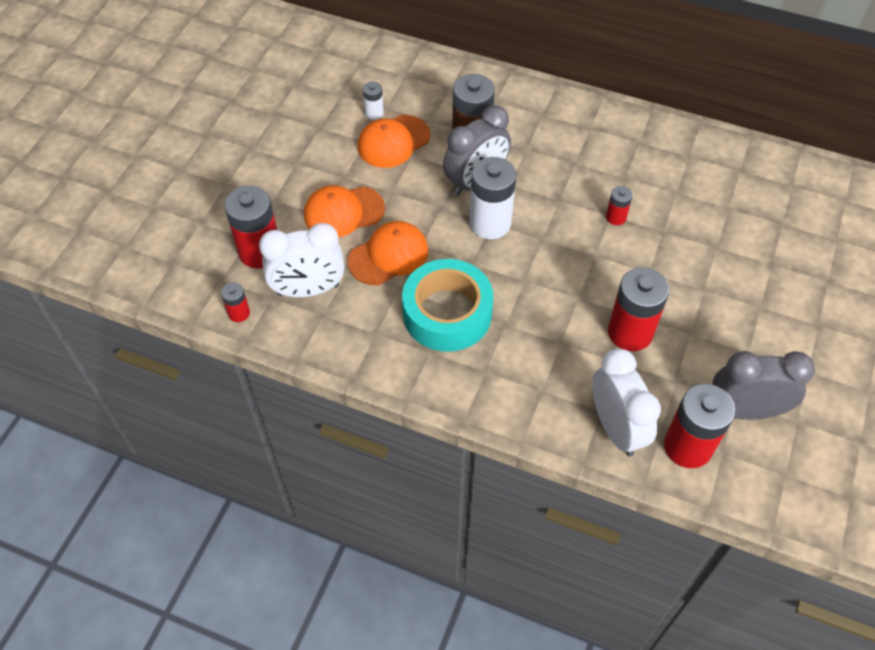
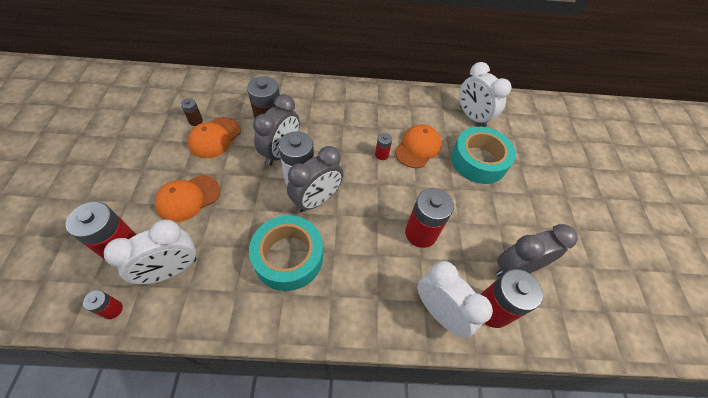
camera: 25 degrees left, 0 degrees up
orange cap [348,221,428,285] -> orange cap moved to [395,125,441,168]
white battery [363,82,384,120] -> brown battery [181,98,203,126]
none -> grey clock [287,146,343,212]
none -> turquoise tape [451,127,516,184]
none -> white clock [459,62,512,127]

